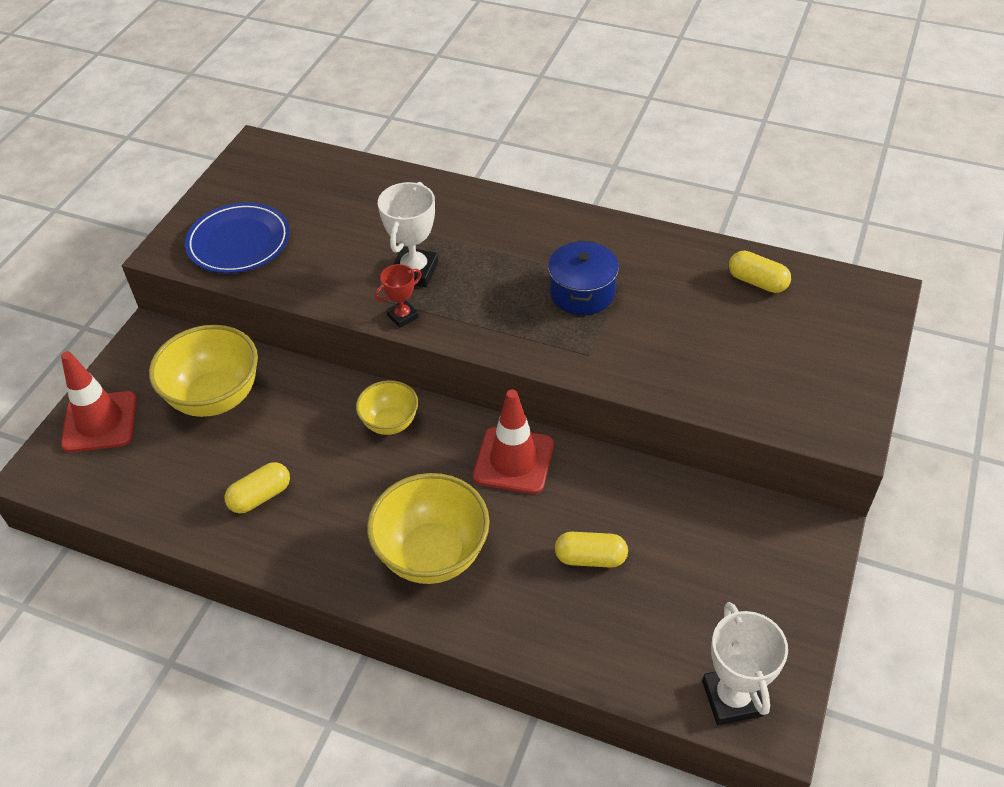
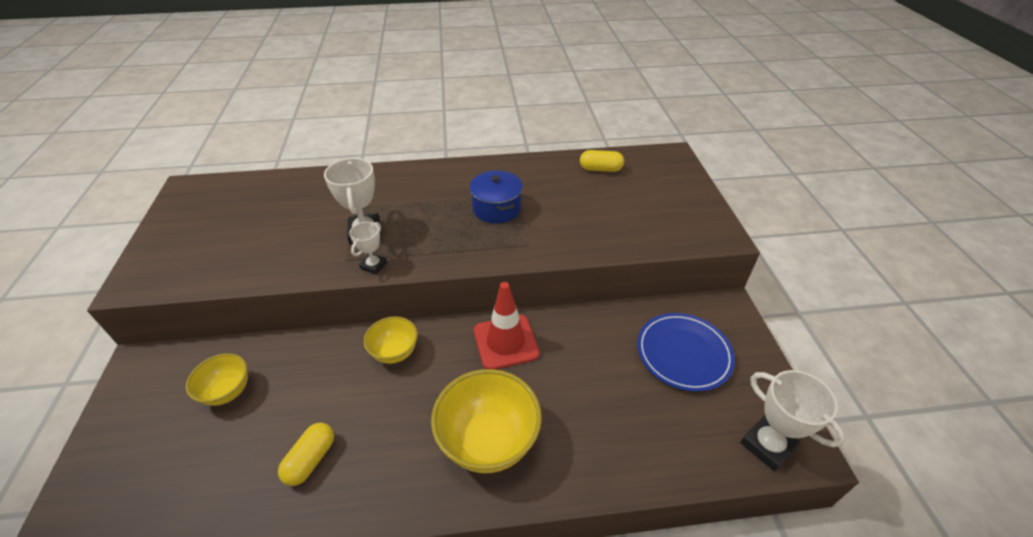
camera: 30 degrees left, 5 degrees down
red traffic cone [61,351,137,452] -> none
yellow bowl [149,325,258,417] -> yellow bowl [186,353,248,406], size x0.57
blue plate [185,202,290,273] -> blue plate moved to [637,313,735,392]
red trophy [375,264,422,328] -> white trophy [349,222,387,275]
yellow capsule [555,532,628,568] -> none

